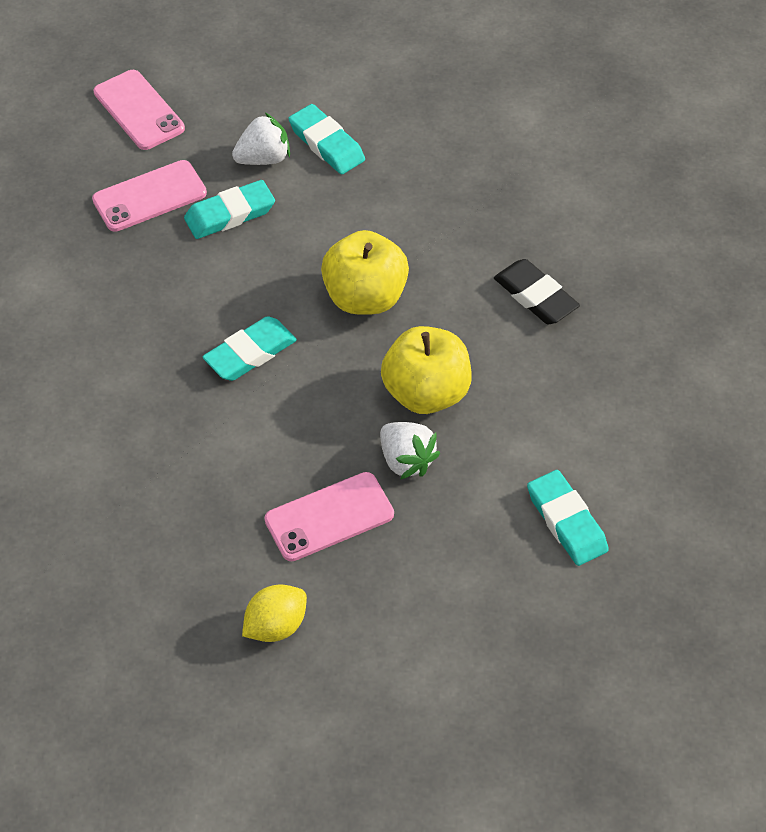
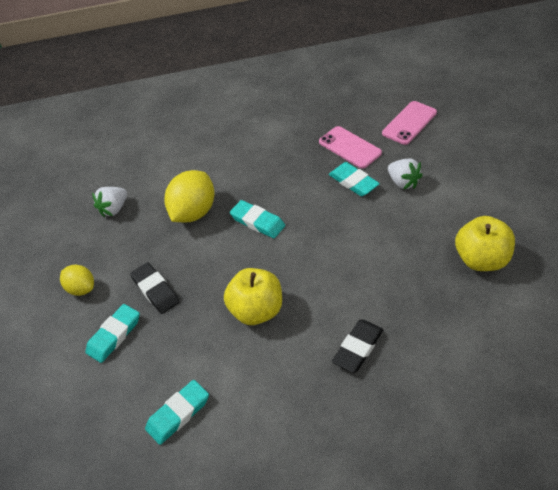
camera: 80 degrees right, 5 degrees down
pink phone [265,472,394,561] -> black eraser [130,262,180,314]
turquoise eraser [288,104,365,174] -> turquoise eraser moved to [85,304,140,363]
yellow apple [321,230,409,315] -> yellow apple moved to [455,216,515,271]
white strawberry [380,422,440,479] -> white strawberry moved to [92,187,127,217]
none -> yellow lemon [164,170,214,223]

